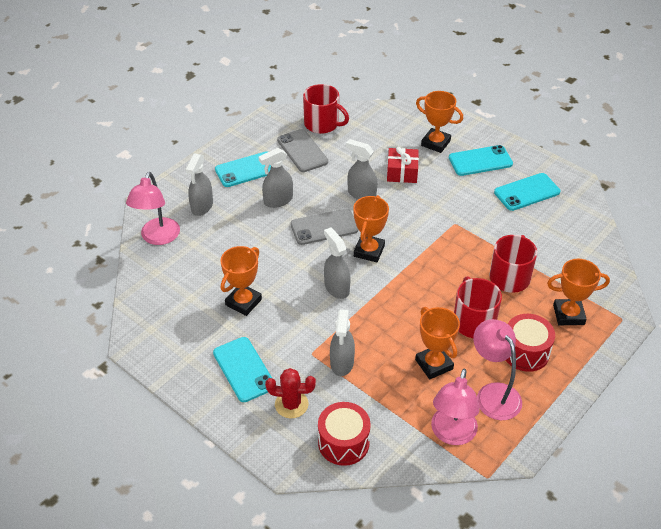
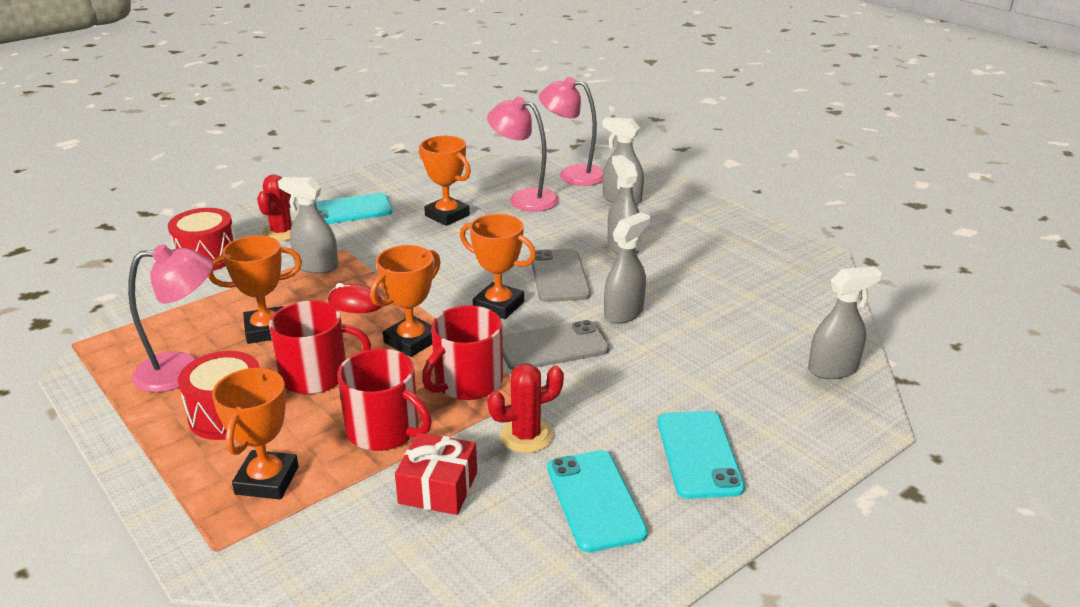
camera: 100 degrees right, 15 degrees down
turquoise phone [215,151,271,187] -> none
grey phone [277,129,328,172] -> grey phone moved to [502,320,609,370]
red mug [303,84,349,134] -> red mug moved to [422,305,503,400]
grey spray bottle [324,227,351,299] -> grey spray bottle moved to [808,266,882,379]
red gift [387,147,419,183] -> red gift moved to [395,433,477,515]
orange trophy [416,91,463,153] -> orange trophy moved to [370,245,441,357]
pink lamp [431,368,479,445] -> pink lamp moved to [487,96,559,212]
none -> red mouse [328,283,382,313]
none -> red cactus [488,364,564,453]

